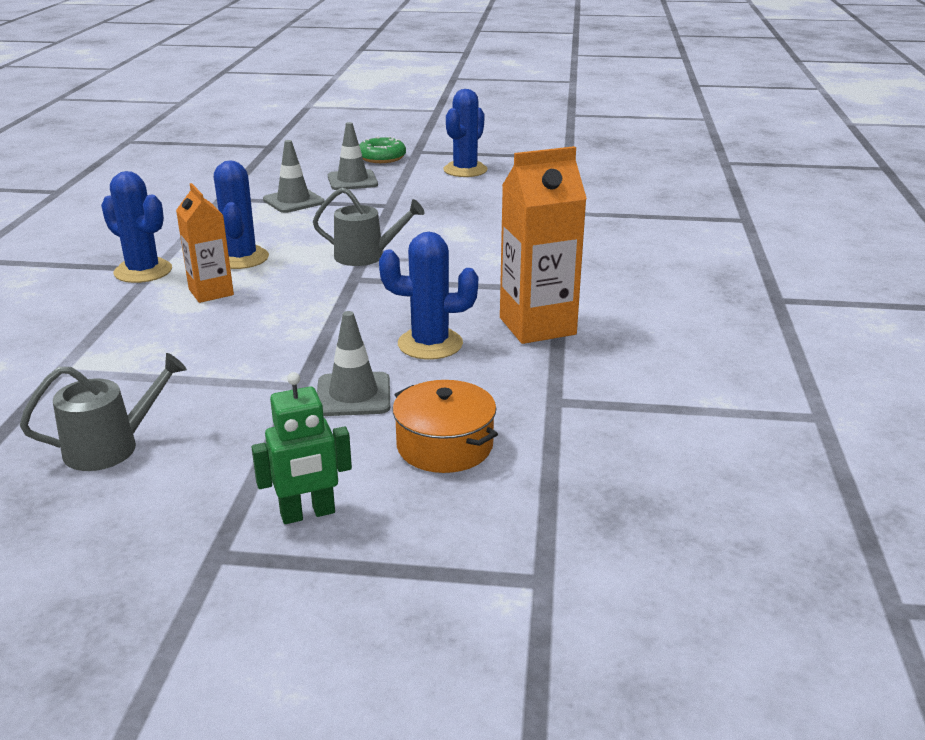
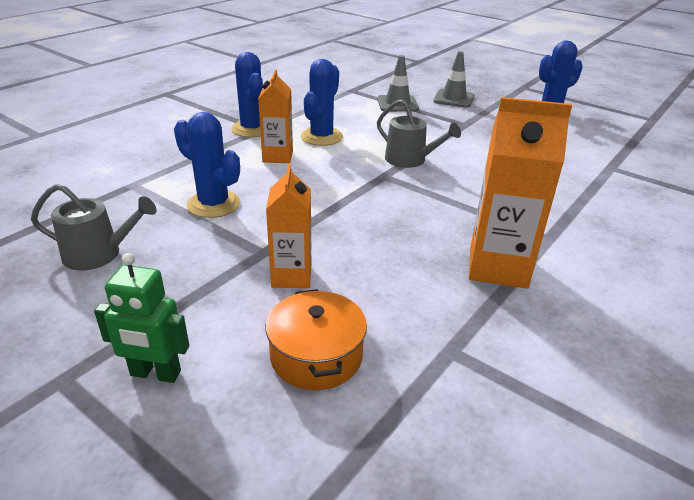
camera: 30 degrees right, 5 degrees up
grey traffic cone [317,311,390,416] -> orange carton [266,164,311,288]
green donut [359,136,406,163] -> none
blue cactus [379,232,478,360] -> blue cactus moved to [174,112,240,218]

